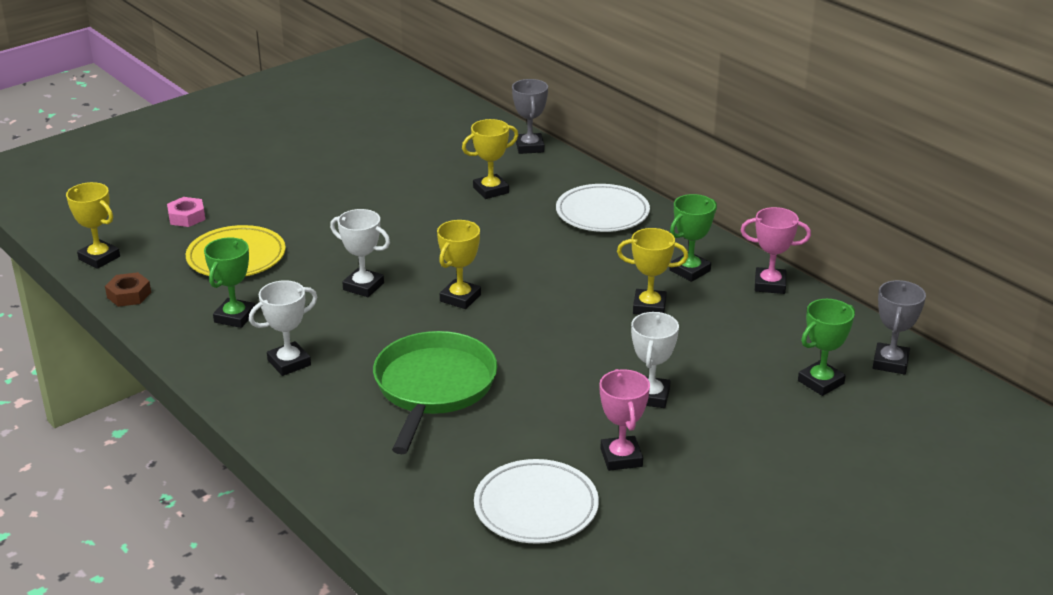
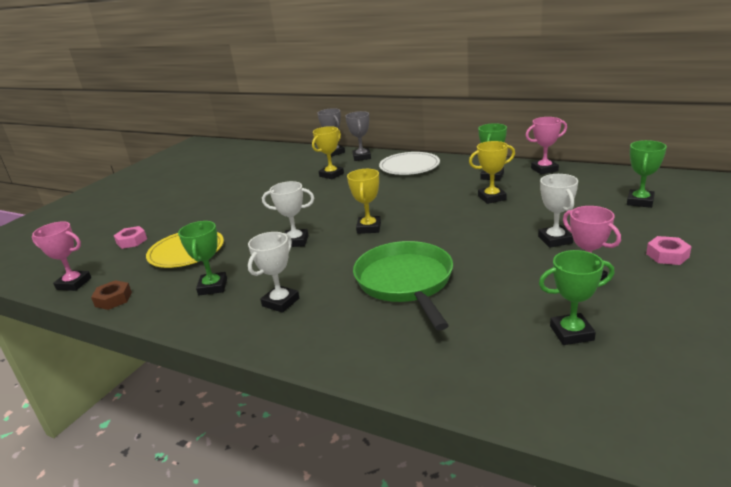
camera: 20 degrees left, 5 degrees down
yellow trophy [66,182,120,269] -> pink trophy [32,221,91,291]
white plate [474,459,599,544] -> green trophy [539,250,615,345]
grey trophy [873,280,926,374] -> grey trophy moved to [345,111,371,161]
none -> pink nut [646,236,692,265]

